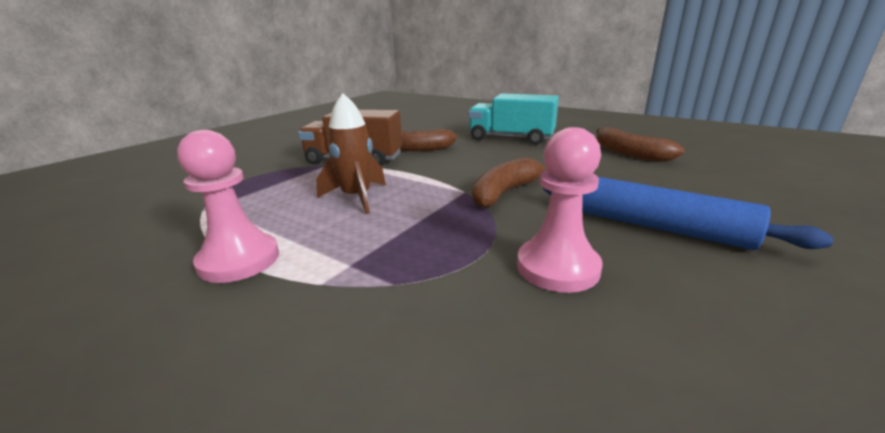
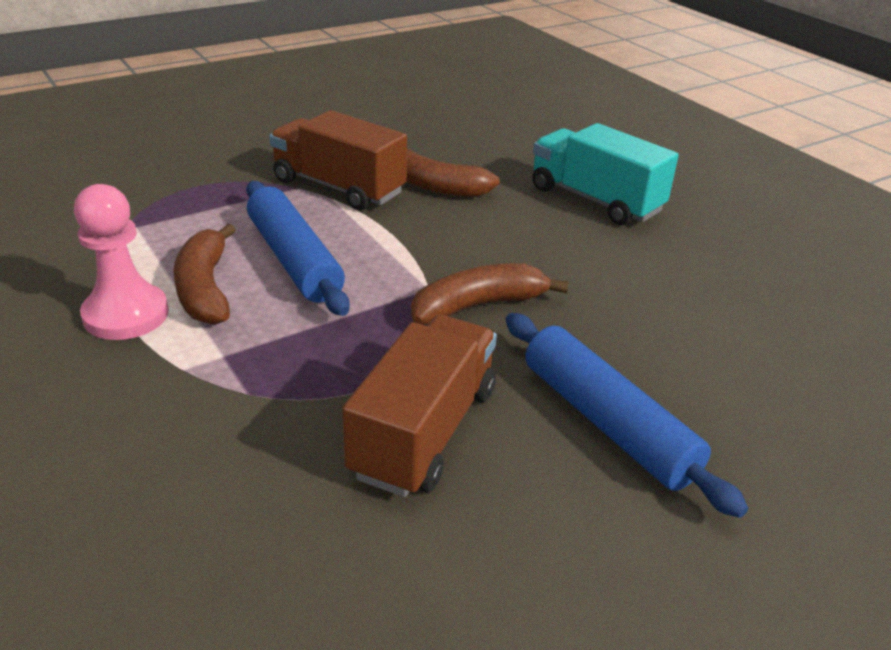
camera: 20 degrees right, 10 degrees up
brown rocket [316,93,386,214] -> blue rolling pin [246,181,350,316]
pink pawn [517,127,602,293] -> brown truck [342,315,497,497]
brown banana [596,127,685,162] -> brown banana moved to [173,224,236,325]

